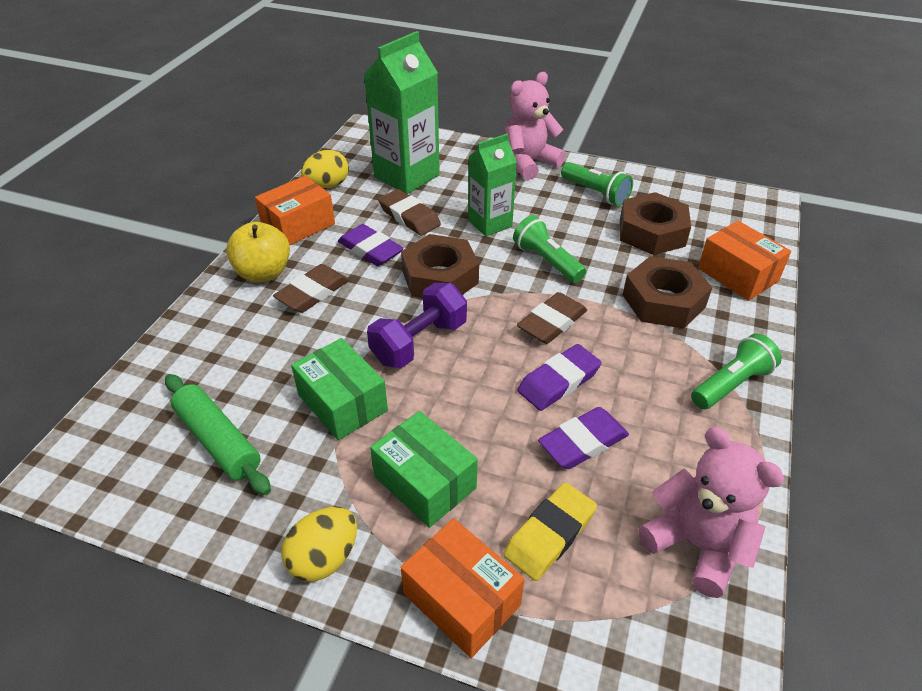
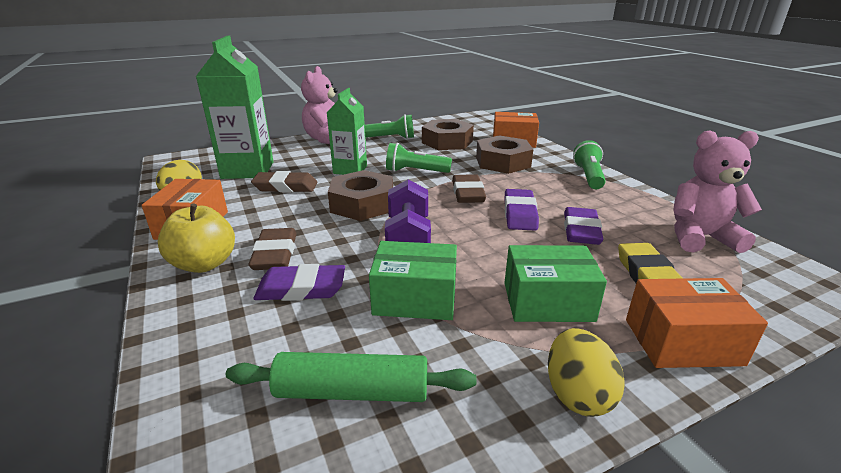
camera: 45 degrees left, 15 degrees down
purple eraser [338,224,404,266] -> purple eraser moved to [253,264,345,301]

